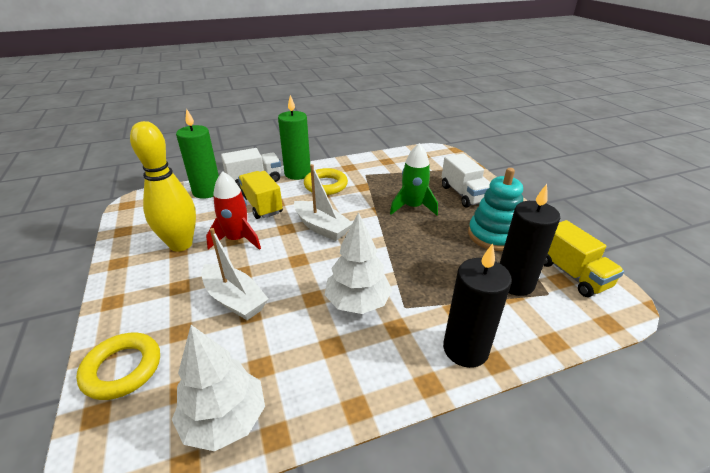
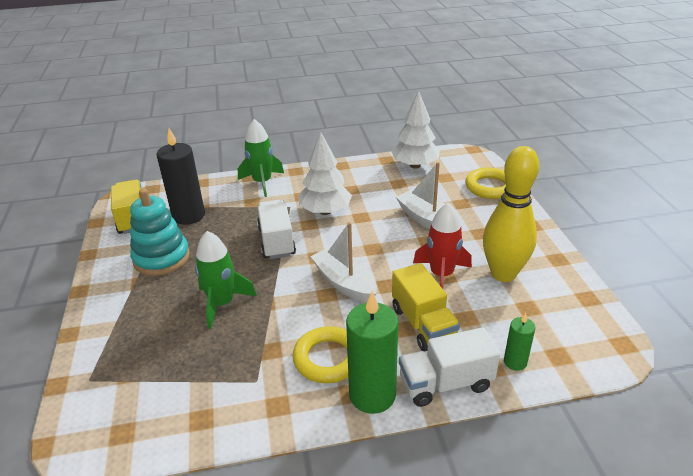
camera: 170 degrees left, 0 degrees up
green candle [176,108,219,199] -> green candle [504,313,536,371], size x0.52
white truck [442,153,490,208] -> white truck moved to [257,200,296,259]
black candle [443,243,512,368] -> green rocket [238,119,284,197]

